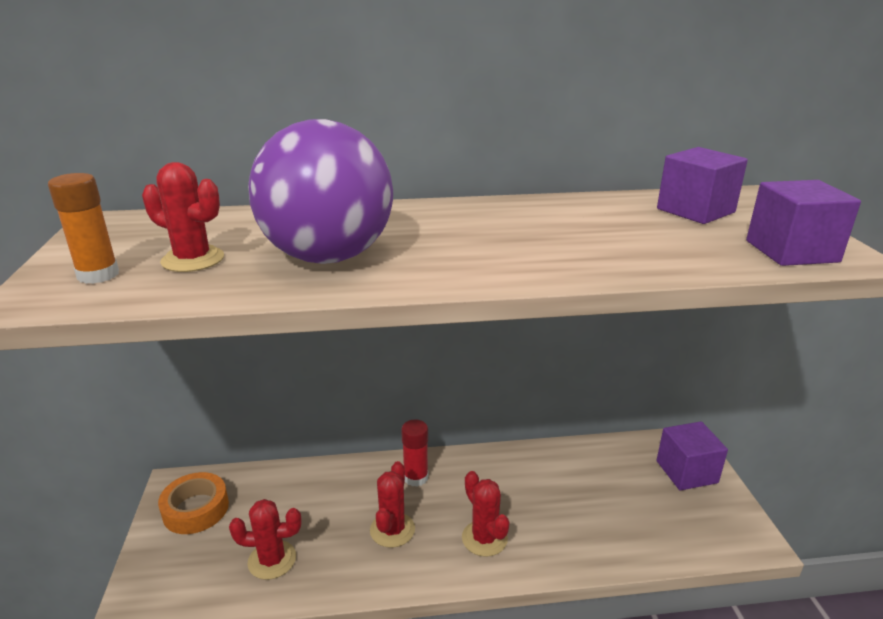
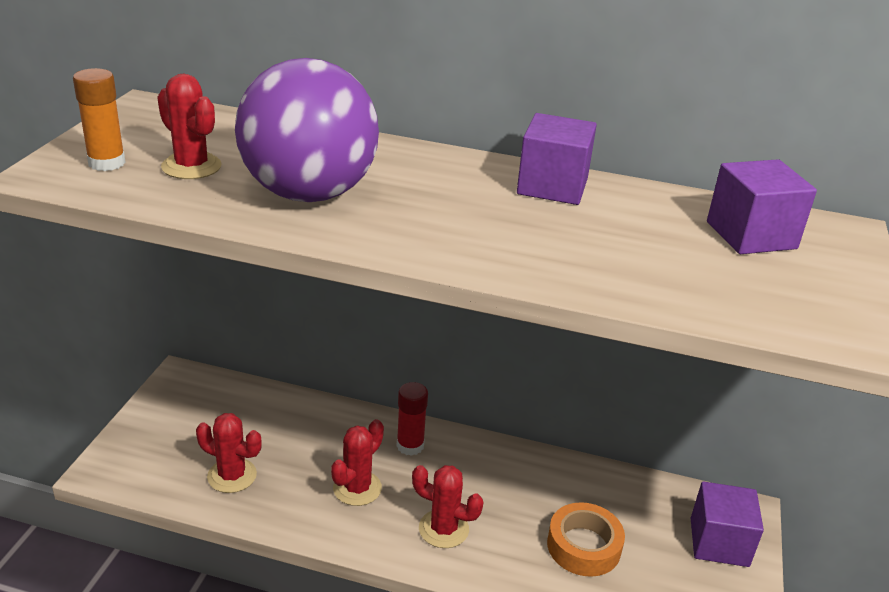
camera: 20 degrees right, 5 degrees up
orange tape [158,472,229,534] -> orange tape moved to [547,502,625,577]
red cactus [462,471,509,557] -> red cactus turned 60 degrees counterclockwise [412,465,483,548]
purple cube [746,180,861,266] -> purple cube moved to [517,113,597,205]

